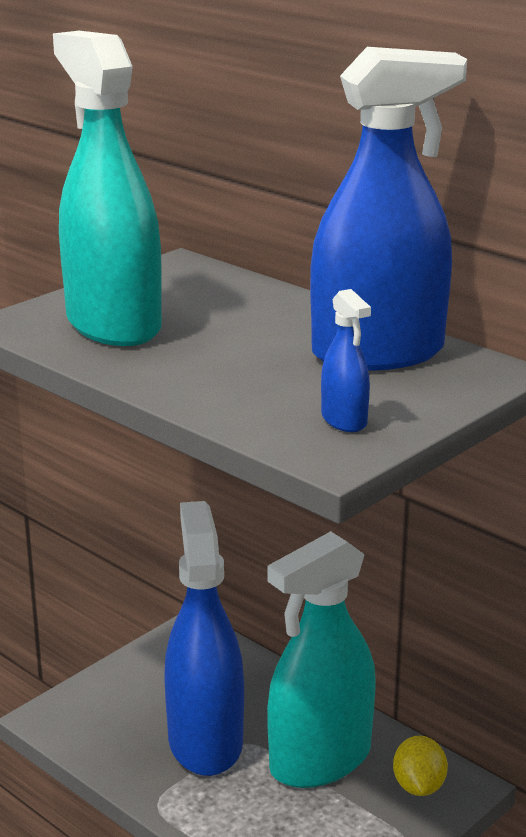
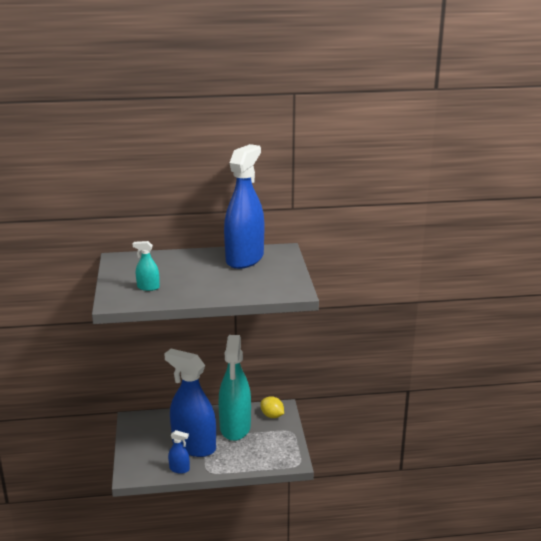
camera: 50 degrees left, 0 degrees up
turquoise spray bottle [53,31,162,346] -> turquoise spray bottle [133,241,160,291], size x0.41
blue spray bottle [321,289,371,432] -> blue spray bottle moved to [168,430,190,474]

